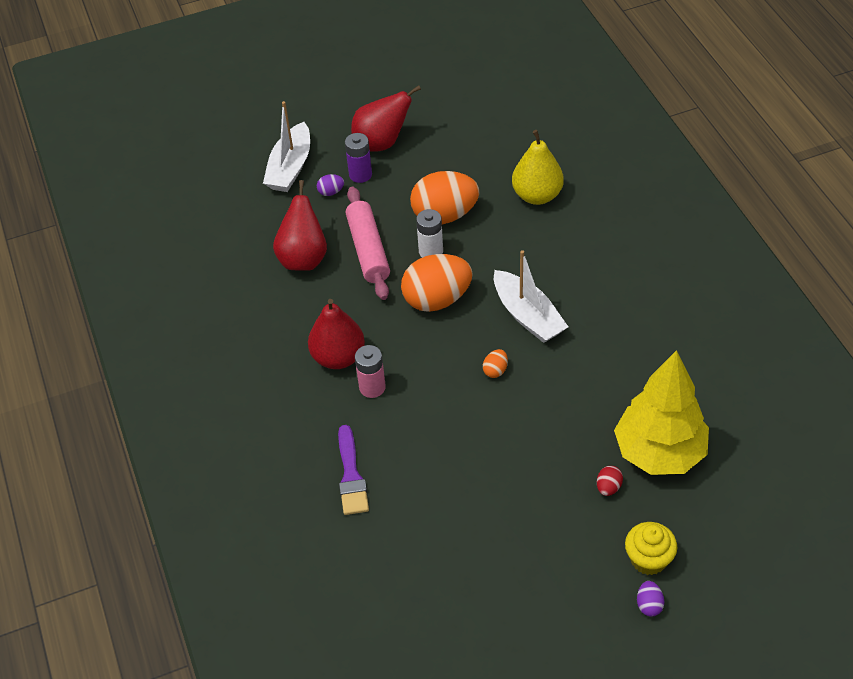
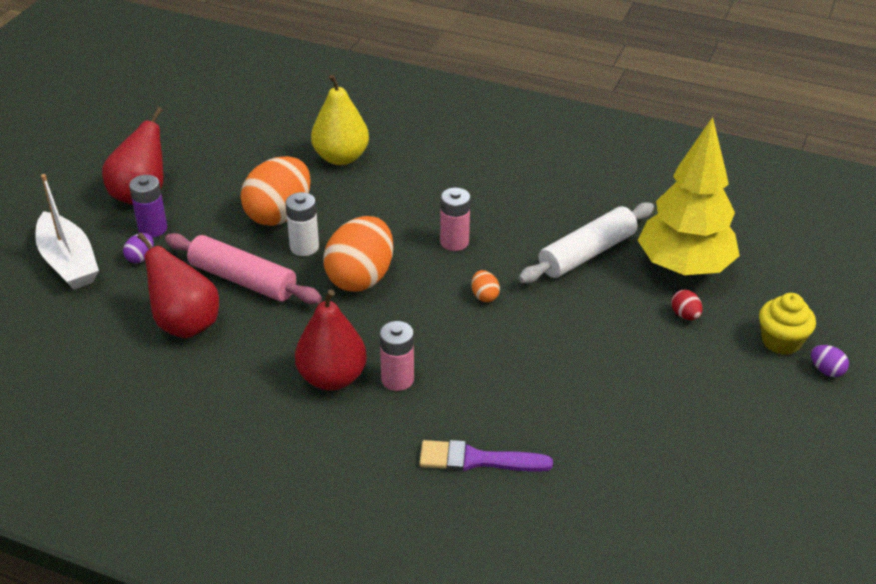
camera: 50 degrees left, 10 degrees down
purple brush [338,425,369,515] -> purple brush turned 150 degrees clockwise [419,440,553,472]
white boat [494,250,568,343] -> pink battery [440,188,470,251]
none -> white rolling pin [518,202,654,283]

